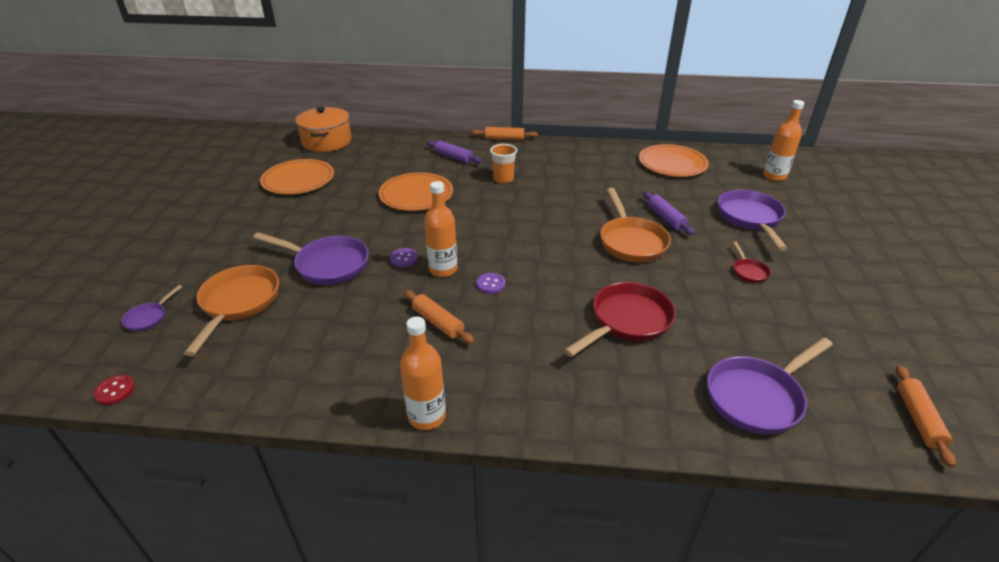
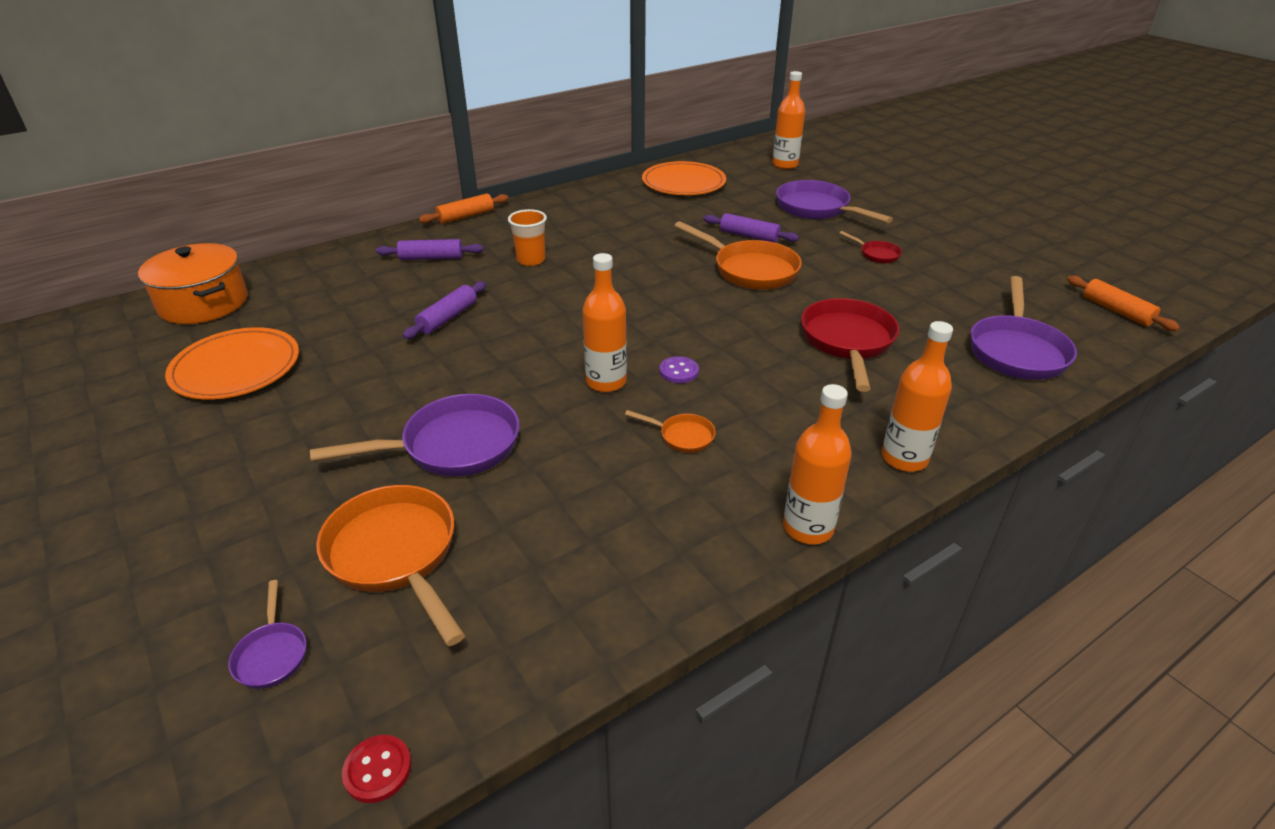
camera: 40 degrees left, 0 degrees up
orange plate [378,172,453,211] -> purple rolling pin [403,281,486,339]
purple button [390,248,418,267] -> none
orange rolling pin [404,290,474,344] -> orange pan [625,410,716,453]
none -> orange bottle [882,321,953,472]

